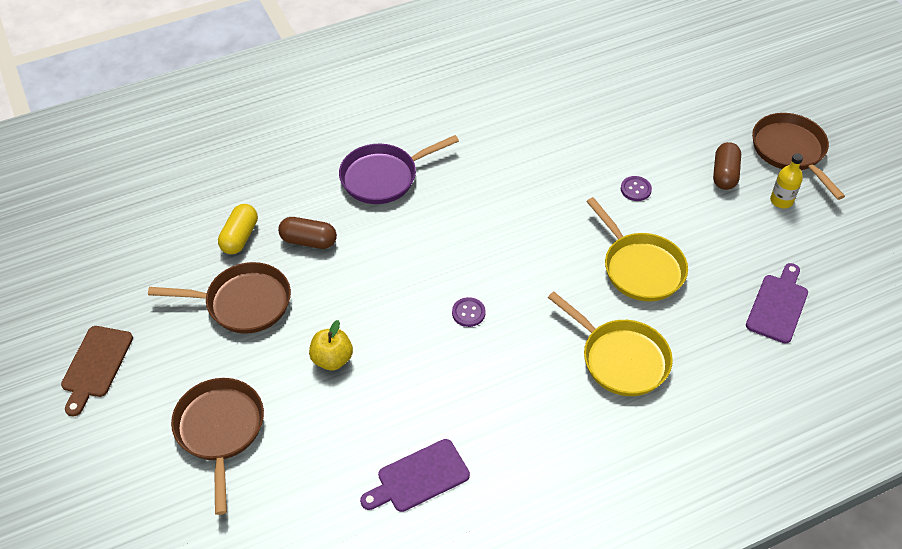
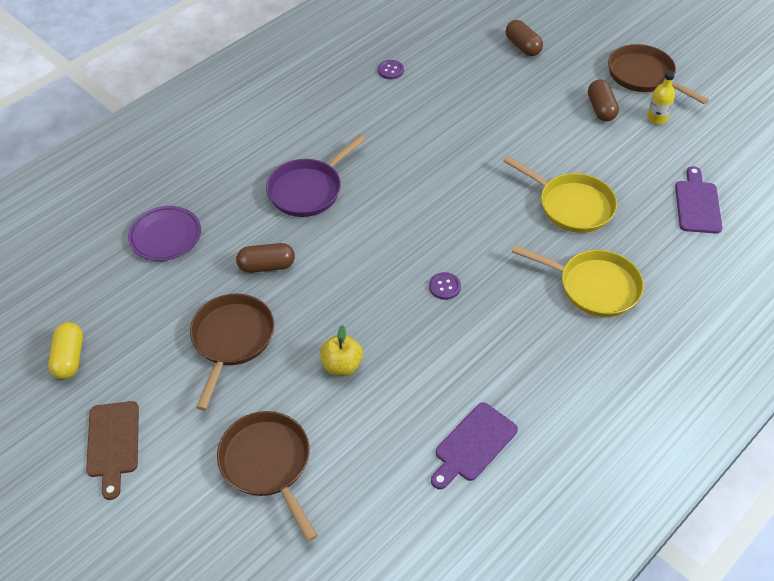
camera: 20 degrees left, 0 degrees up
brown pan [148,262,291,334] -> brown pan turned 60 degrees counterclockwise [190,294,274,411]
yellow capsule [218,204,258,254] -> yellow capsule moved to [48,322,83,379]
purple button [621,176,652,201] -> purple button moved to [378,60,404,79]
none -> purple plate [128,206,201,261]
none -> brown capsule [506,20,543,56]

